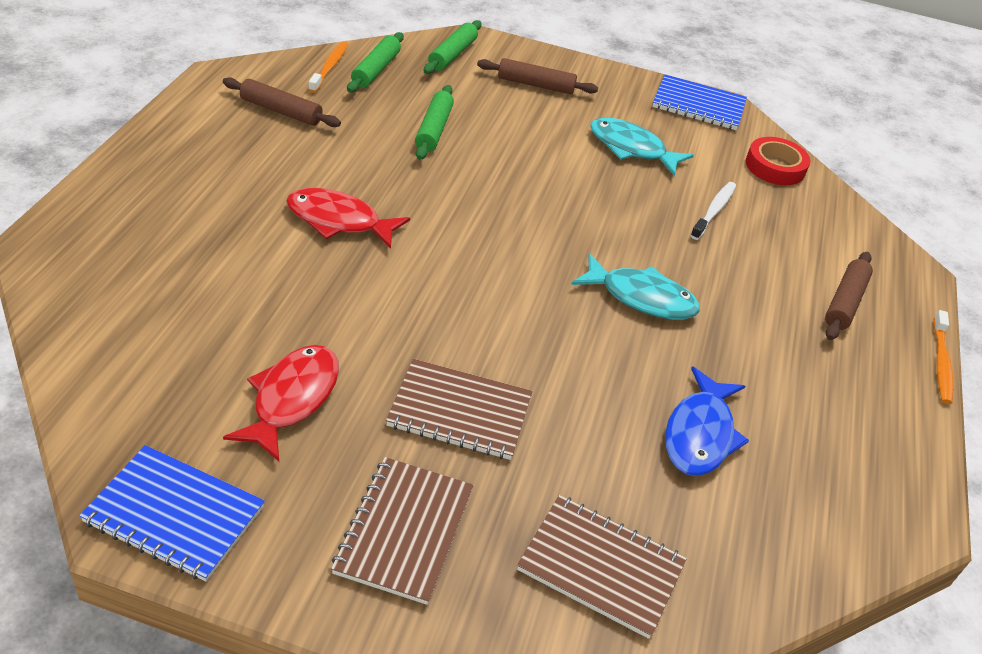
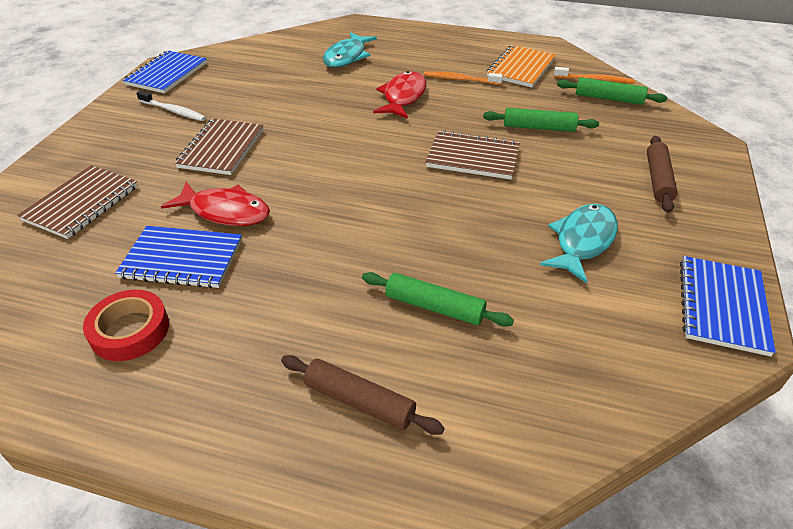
camera: 95 degrees right, 0 degrees up
brown rolling pin [223,77,341,127] -> orange notebook [486,45,556,87]
red fish [223,345,339,461] -> red fish moved to [161,182,270,226]
brown notebook [331,457,474,605] -> brown notebook moved to [426,130,520,179]
green rolling pin [424,20,482,74] -> green rolling pin moved to [362,272,514,327]
turquoise fish [571,254,700,320] -> turquoise fish moved to [323,32,377,68]
blue fish [665,367,749,476] -> blue notebook [115,226,242,288]
white toothbrush [690,182,736,240] -> white toothbrush moved to [136,90,206,121]
red tape [746,137,811,185] -> red tape moved to [83,290,169,361]
orange toothbrush [933,310,953,404] -> orange toothbrush moved to [424,71,503,85]

